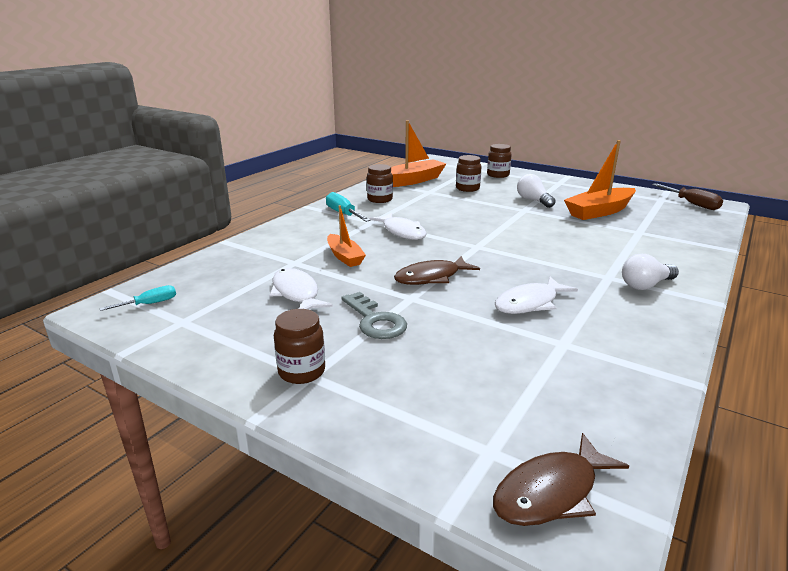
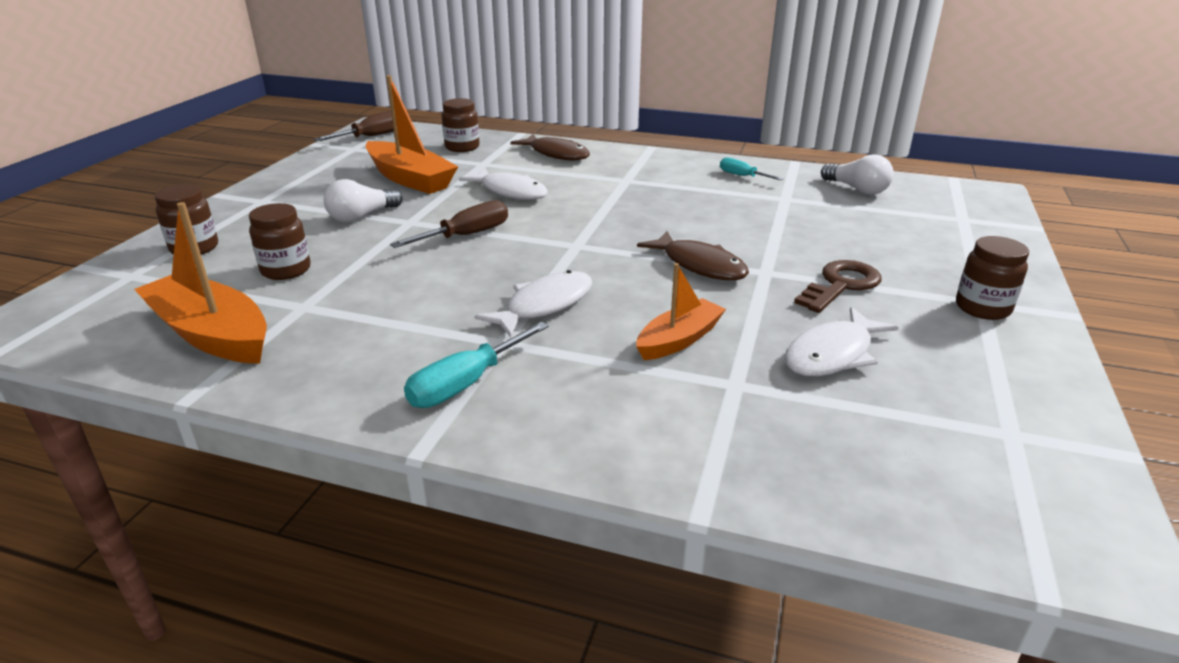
camera: 105 degrees left, 5 degrees up
turquoise screwdriver [99,285,176,311] -> turquoise screwdriver moved to [720,157,784,180]
grey key [341,292,407,339] -> brown key [794,260,881,313]
brown jar [367,164,393,203] -> brown jar moved to [442,98,480,152]
brown fish [493,433,629,526] -> brown fish moved to [510,134,590,160]
white fish [495,276,578,314] -> white fish moved to [459,168,548,200]
white light bulb [622,254,679,290] -> white light bulb moved to [821,154,894,195]
none -> brown screwdriver [390,200,508,248]

